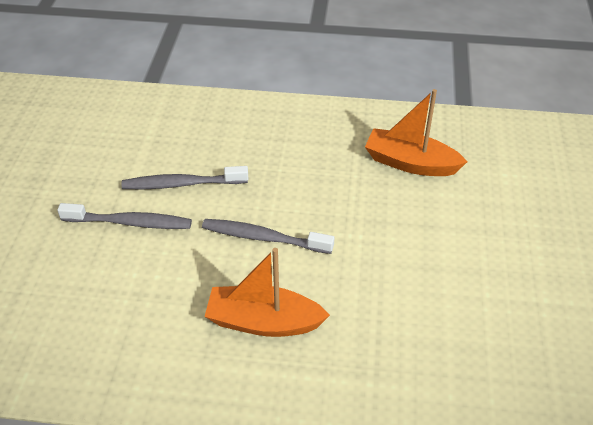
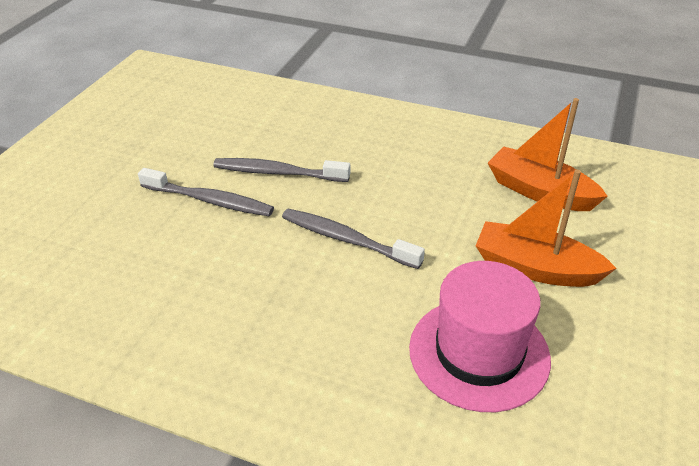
camera: 15 degrees right, 5 degrees down
orange boat [204,248,330,337] -> orange boat moved to [476,170,617,287]
none -> pink hat [409,261,551,412]

